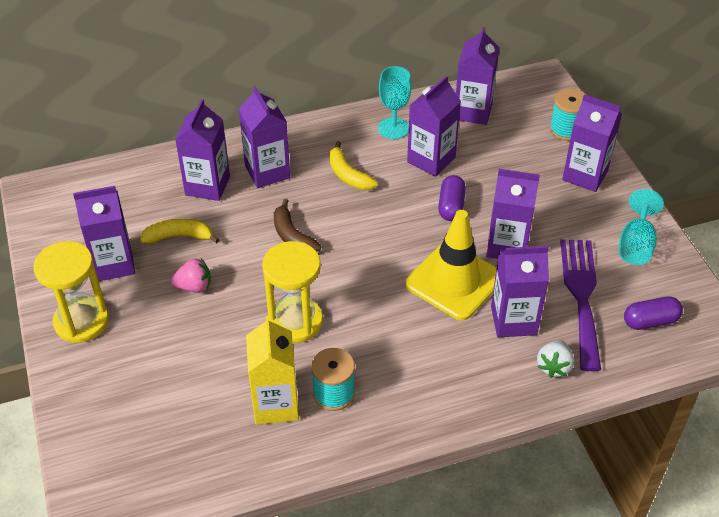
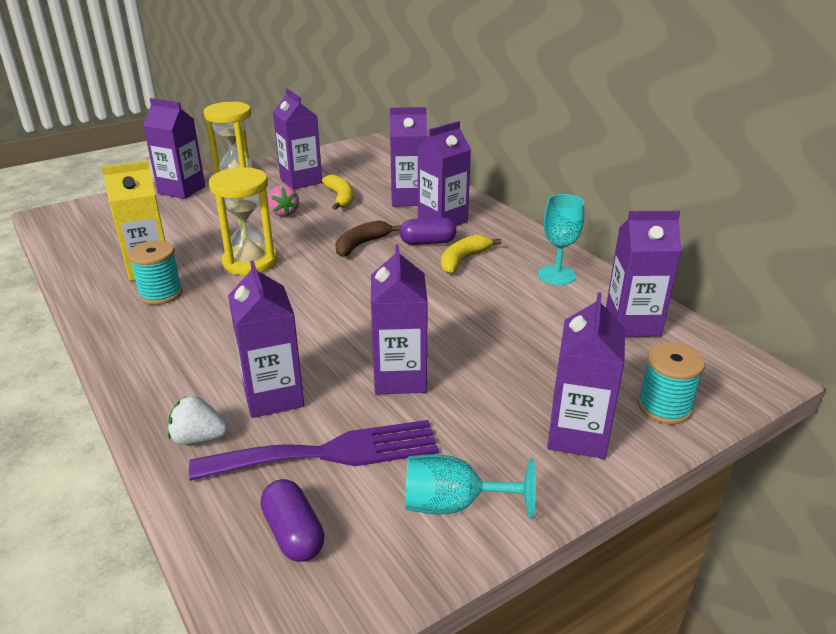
camera: 75 degrees right, 15 degrees down
yellow traffic cone [405,210,497,320] -> none
purple carton [407,76,461,177] -> purple carton moved to [143,98,205,199]
purple capsule [438,175,466,221] -> purple capsule moved to [400,217,456,245]

